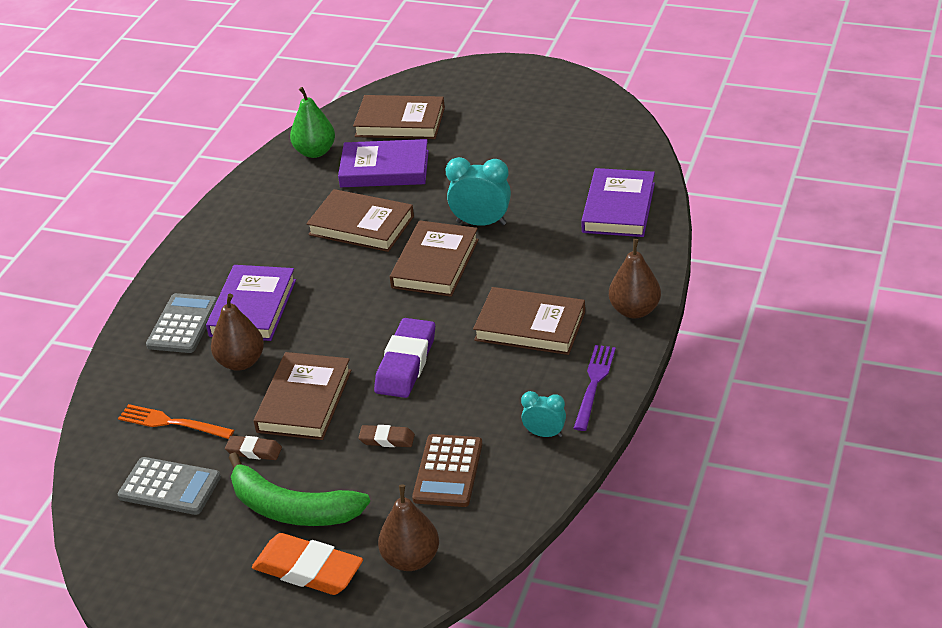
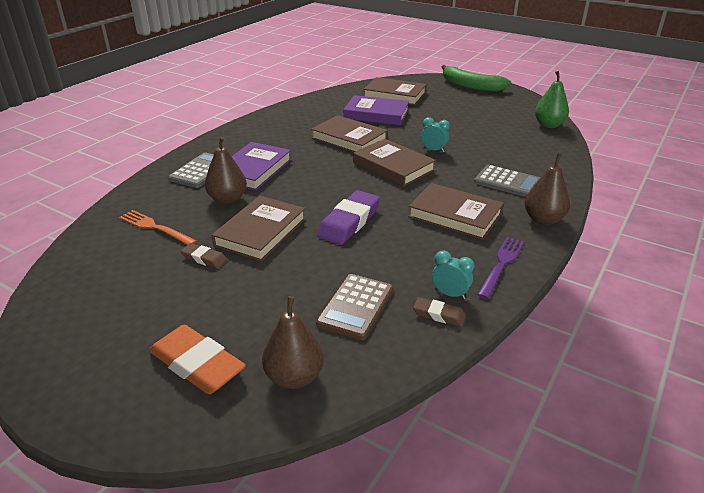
camera: 10 degrees right, 5 degrees down
grey calculator [118,457,221,515] -> grey calculator moved to [474,165,541,197]
green banana [228,452,370,526] -> green banana moved to [442,65,511,92]
green pear [290,87,335,158] -> green pear moved to [535,71,569,128]
brown eraser [359,425,415,447] -> brown eraser moved to [413,297,466,327]
brown book [390,220,479,297] -> brown book turned 75 degrees counterclockwise [353,139,436,187]
turquoise clock [446,157,511,226] -> turquoise clock [421,117,450,152], size x0.60
purple book [581,168,655,237] -> none

